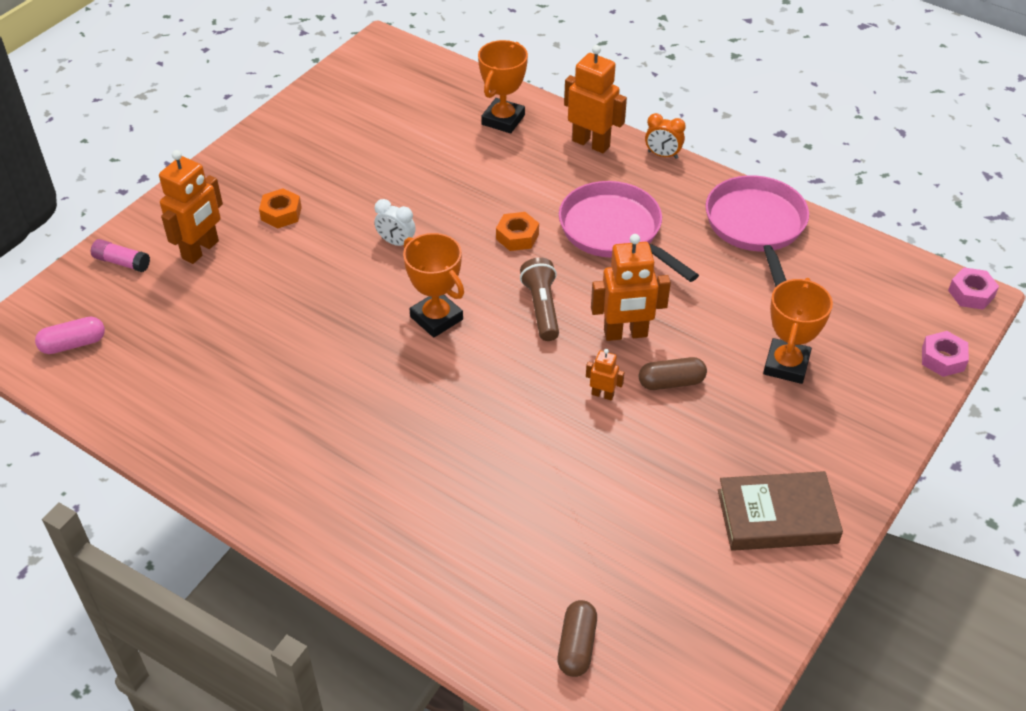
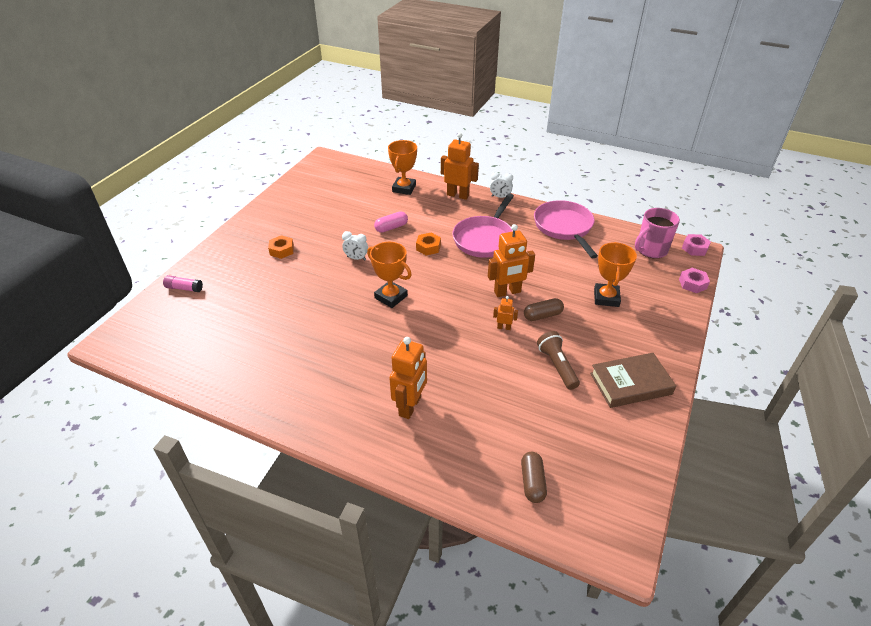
camera: 10 degrees left, 5 degrees down
pink capsule [35,317,105,354] -> pink capsule moved to [374,211,408,233]
orange robot [159,150,223,264] -> orange robot moved to [390,337,427,419]
brown flashlight [520,257,559,341] -> brown flashlight moved to [537,331,580,390]
pink pan [559,181,699,282] -> pink pan turned 105 degrees counterclockwise [452,194,514,258]
orange clock [645,113,686,159] -> white clock [490,172,513,198]
none -> pink mug [635,208,680,259]

